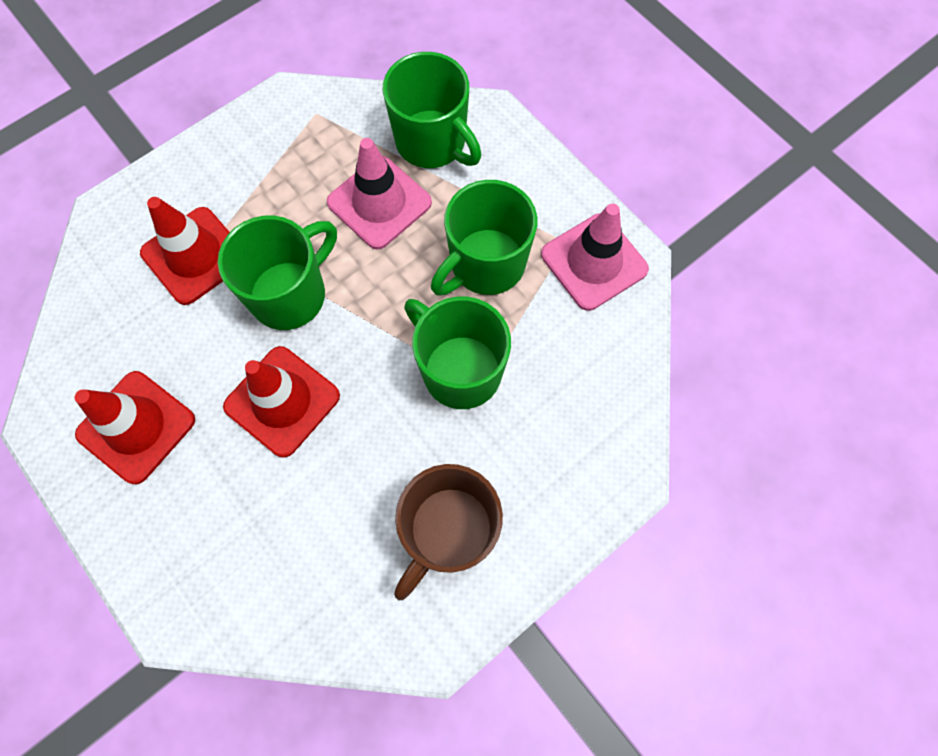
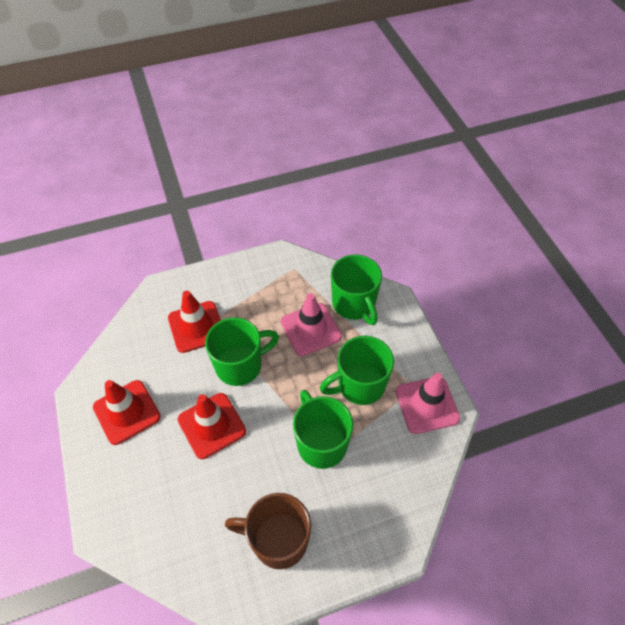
camera: 20 degrees right, 15 degrees down
brown mug [394,464,503,600] -> brown mug turned 45 degrees clockwise [225,493,311,569]

